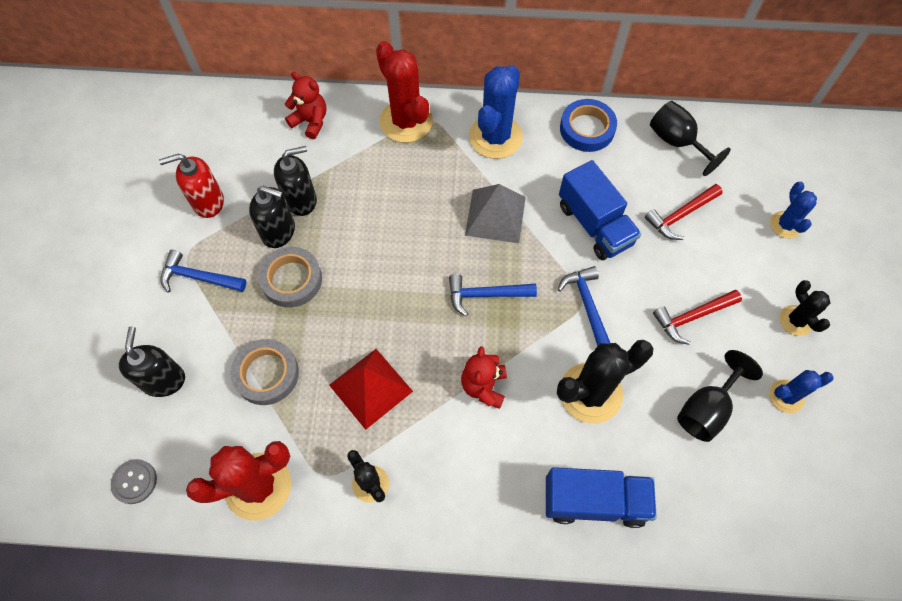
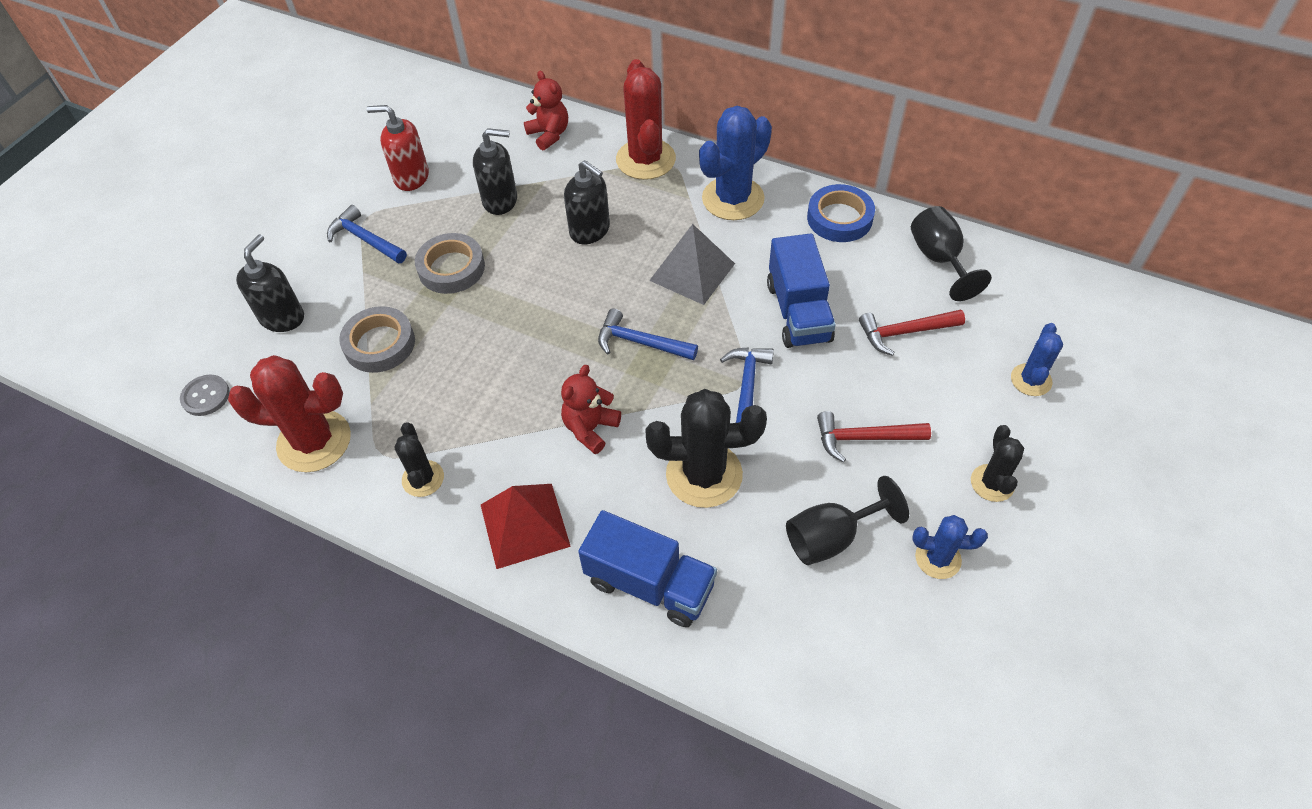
camera: 25 degrees right, 10 degrees down
black soap dispenser [249,186,295,248] -> black soap dispenser moved to [564,160,610,244]
red pyramid [329,349,413,430] -> red pyramid moved to [481,484,571,569]

